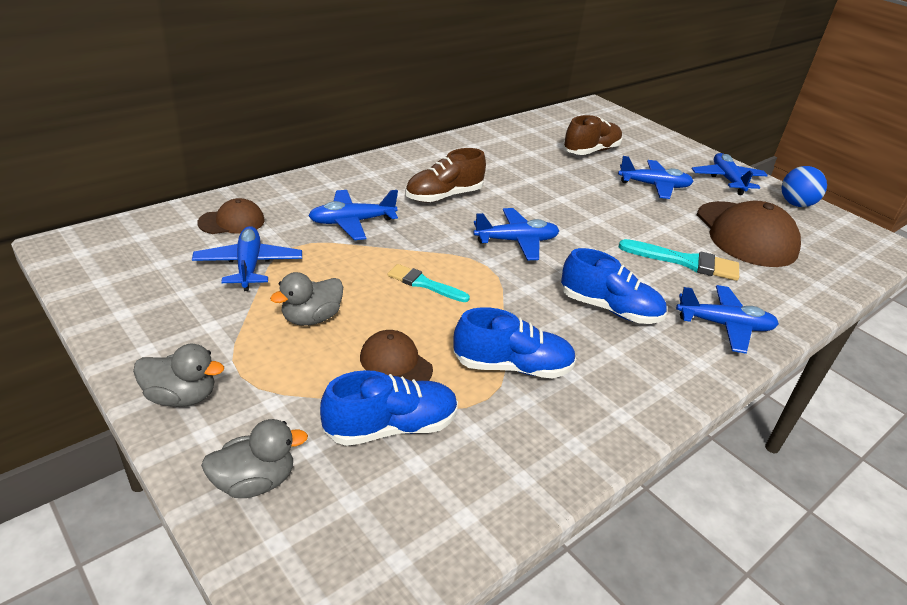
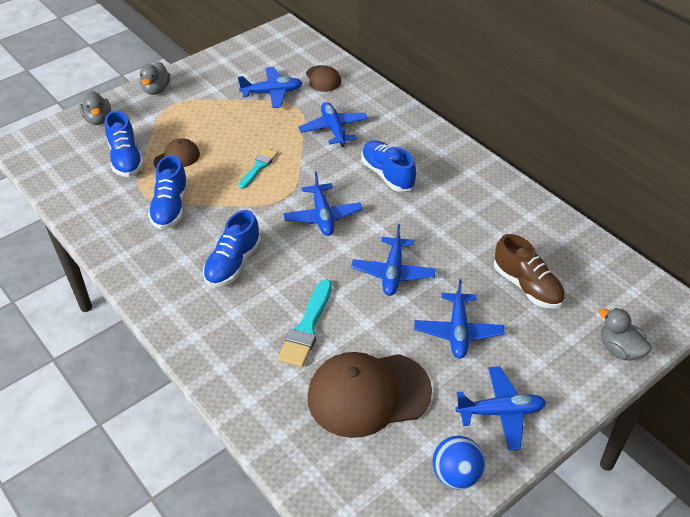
camera: 95 degrees right, 10 degrees up
grey duck [270,272,343,326] -> grey duck moved to [599,308,652,360]
brown shoe [405,148,486,202] -> blue shoe [362,140,416,192]
blue plane [676,285,779,354] -> blue plane moved to [351,224,436,296]

